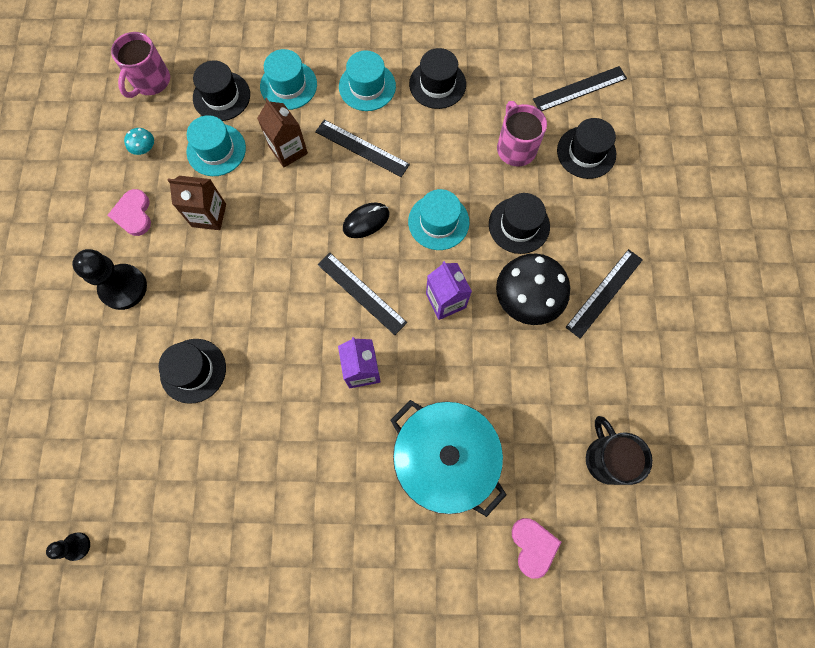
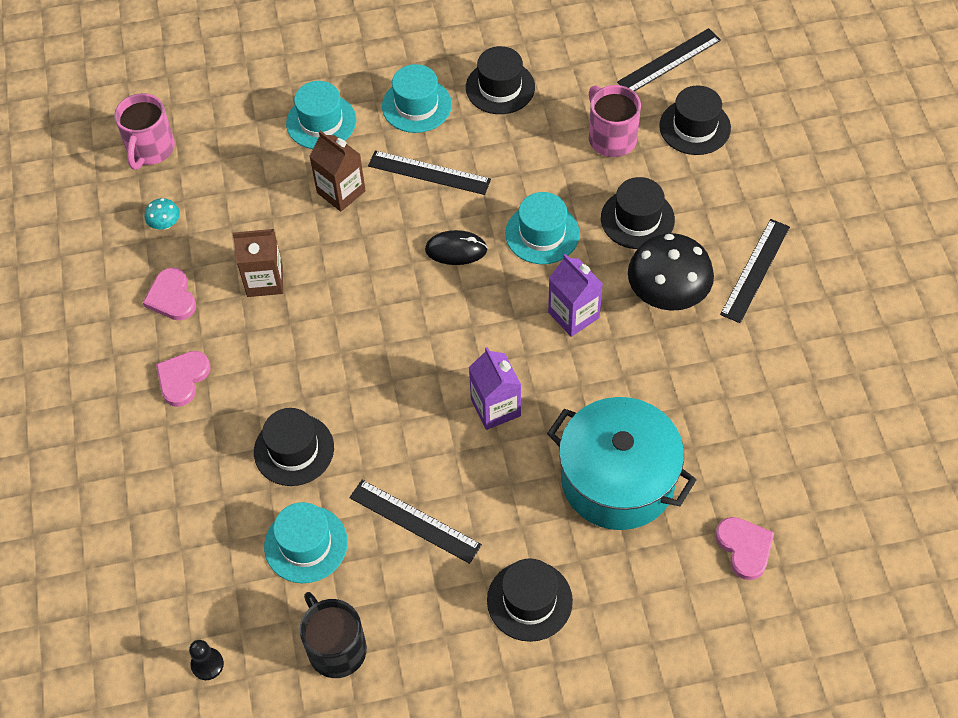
camera: 10 degrees left, 15 degrees down
black pawn [72,249,147,310] -> pink heart [156,351,211,407]
turquoise hat [186,115,246,176] -> turquoise hat moved to [264,502,348,583]
black hat [193,60,250,121] -> black hat moved to [487,558,573,642]
black ruler [317,253,407,335] -> black ruler moved to [349,480,482,564]
black mouse [343,203,390,238] -> black mouse turned 45 degrees clockwise [425,230,488,265]
black mug [586,416,653,485] -> black mug moved to [300,592,367,678]

